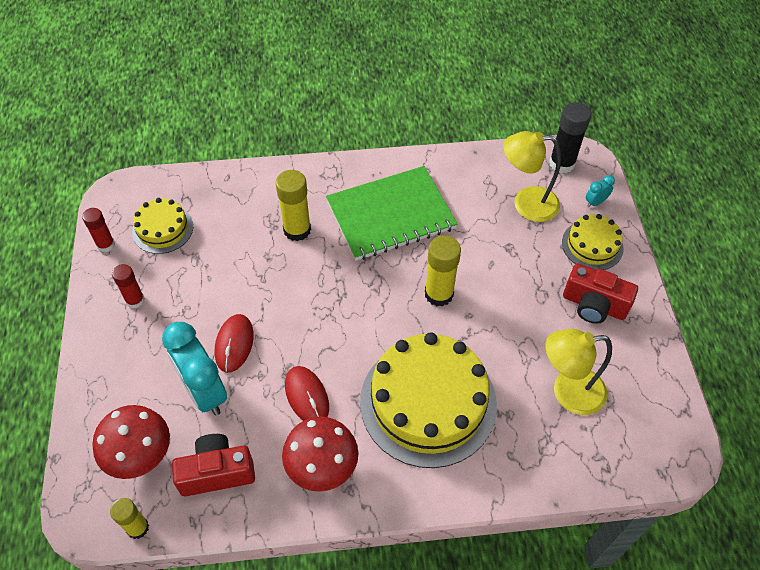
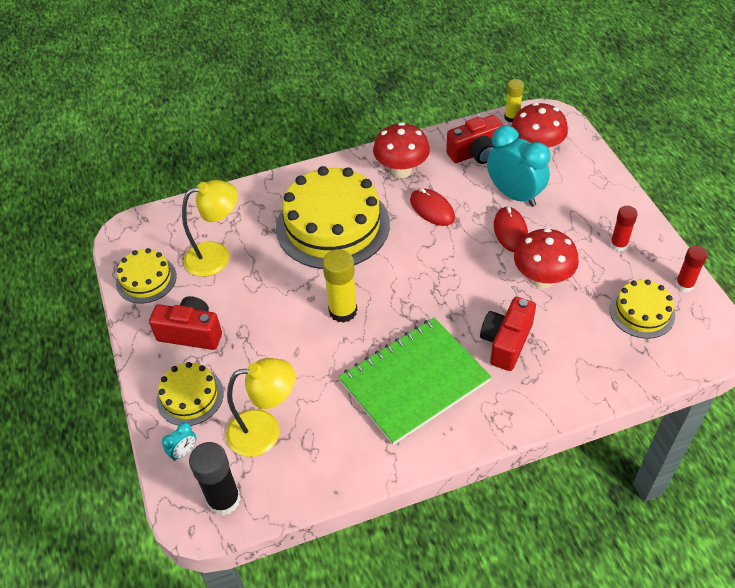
camera: 170 degrees right, 5 degrees down
yellow glue stick [276,170,311,241] -> red camera [480,297,536,371]
none -> yellow cake [116,248,177,303]
none -> red mushroom [514,228,579,288]

